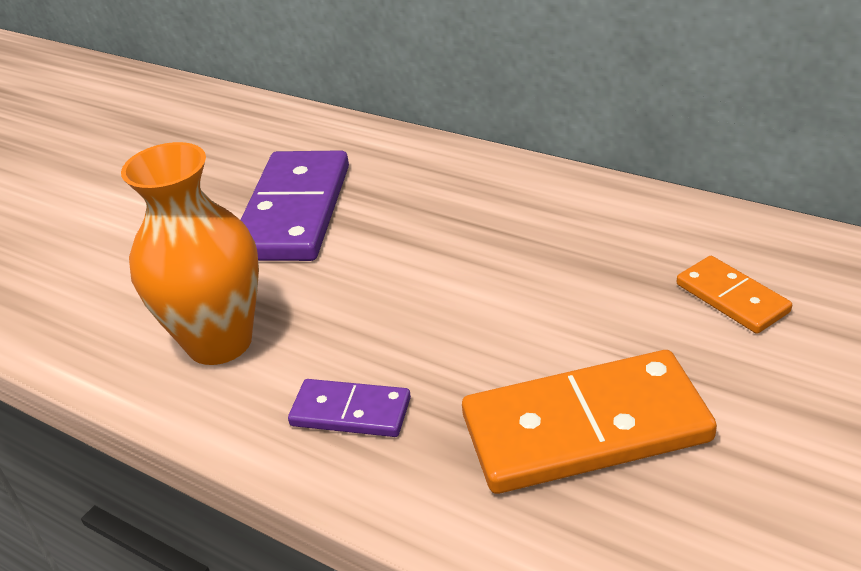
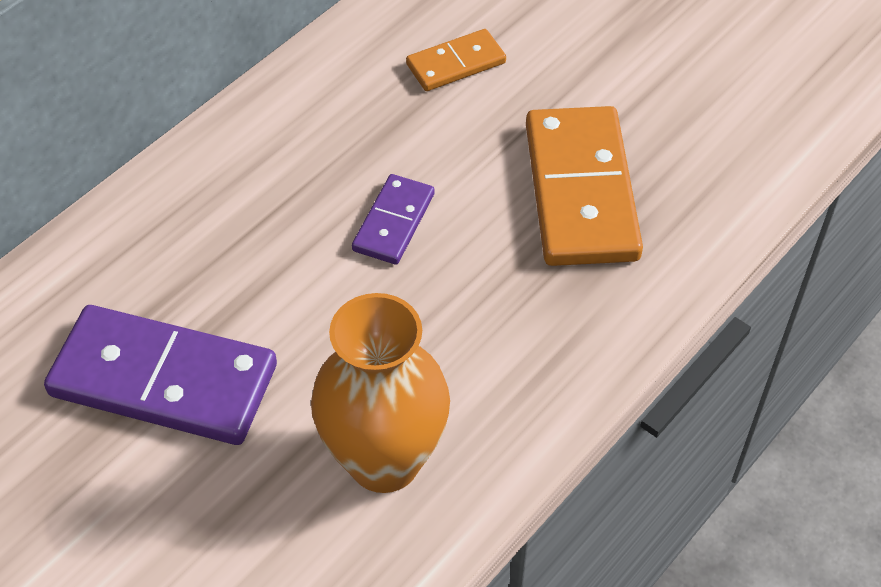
camera: 85 degrees left, 15 degrees up
purple domino [288,379,411,437] -> purple domino moved to [352,174,435,264]

